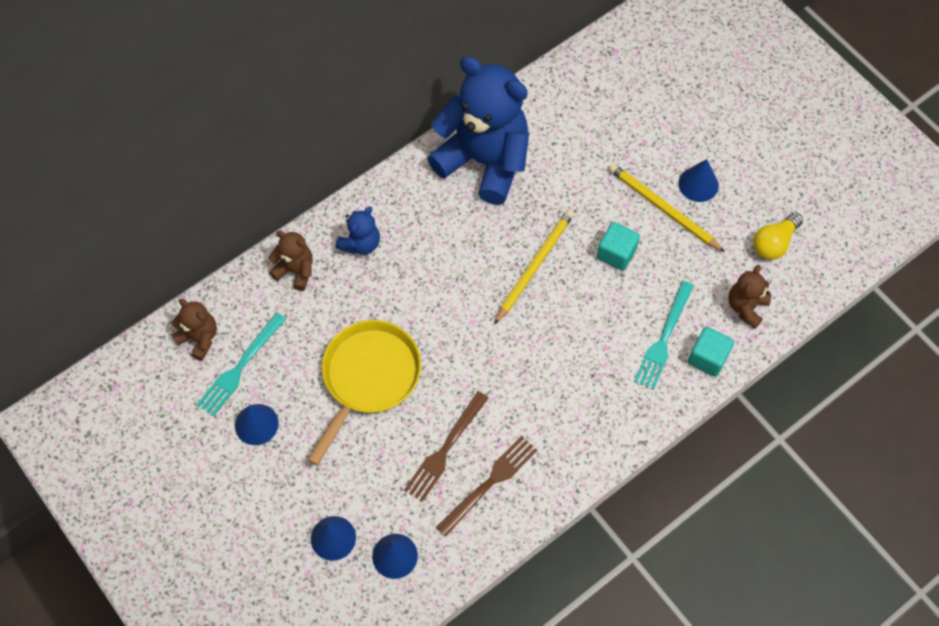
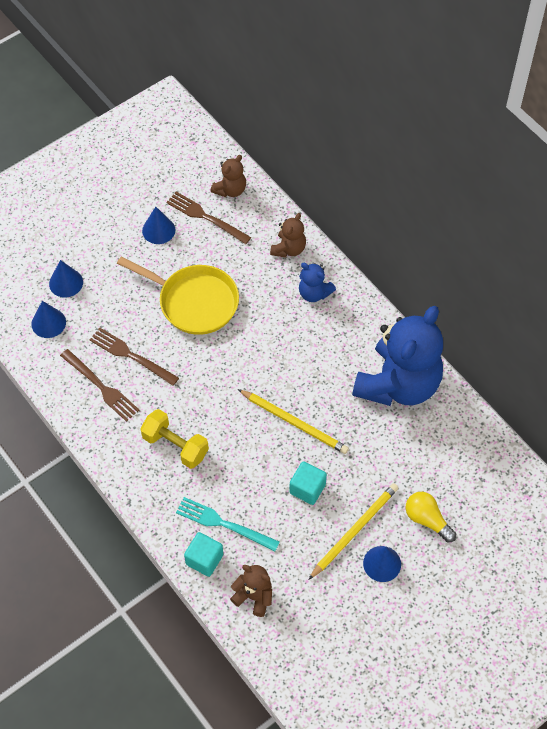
camera: 90 degrees right, 5 degrees down
turquoise fork [197,312,286,417] -> brown fork [166,192,251,244]
yellow light bulb [753,212,803,260] -> yellow light bulb moved to [406,492,456,543]
none -> yellow dumbbell [140,409,209,469]

